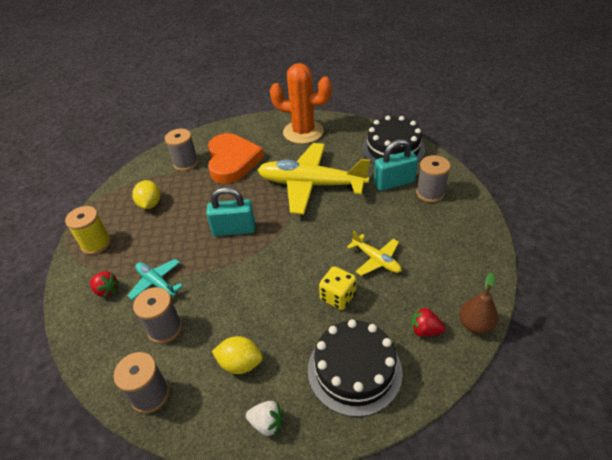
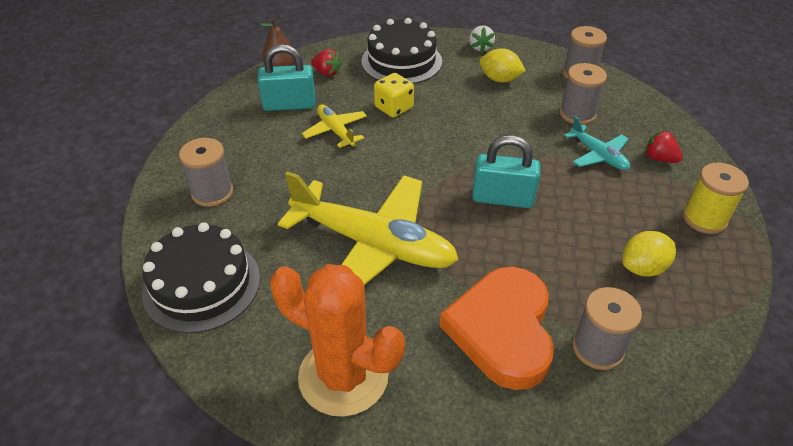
camera: 170 degrees left, 0 degrees up
yellow lemon [132,180,160,209] -> yellow lemon turned 60 degrees clockwise [622,231,676,277]
white strawberry [246,401,283,436] -> white strawberry turned 120 degrees counterclockwise [469,25,495,53]
turquoise padlock [374,139,418,191] -> turquoise padlock moved to [257,44,316,111]

